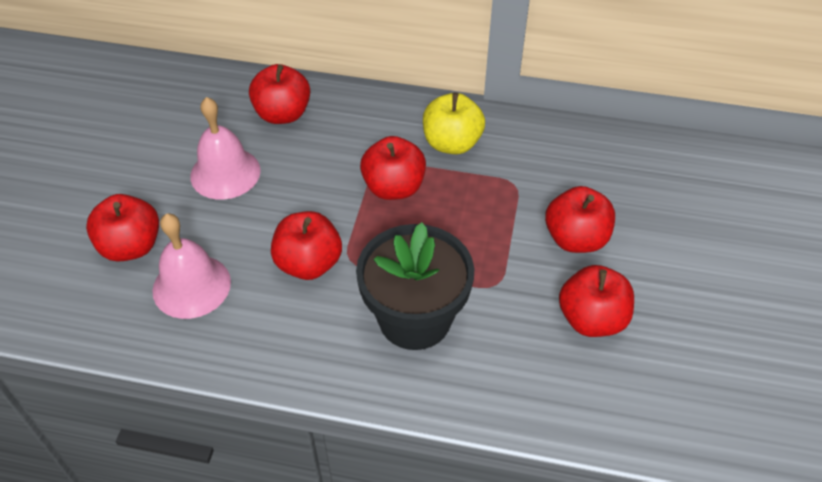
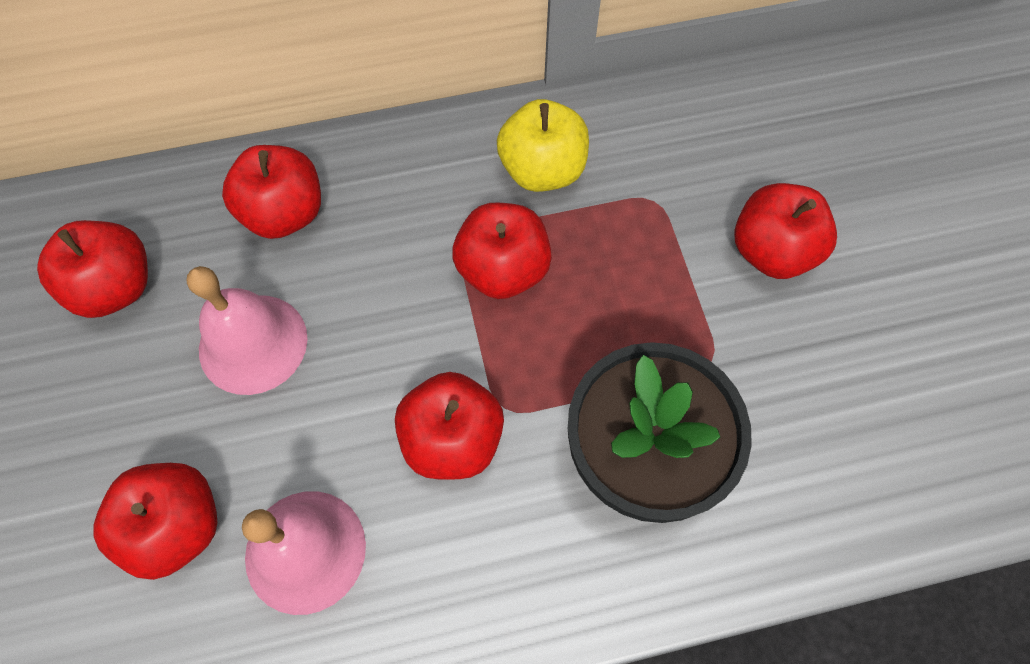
camera: 25 degrees left, 15 degrees up
red apple [559,265,634,337] -> red apple moved to [37,220,148,318]

